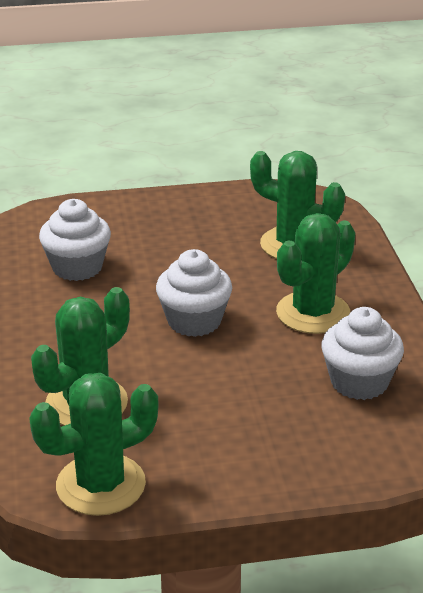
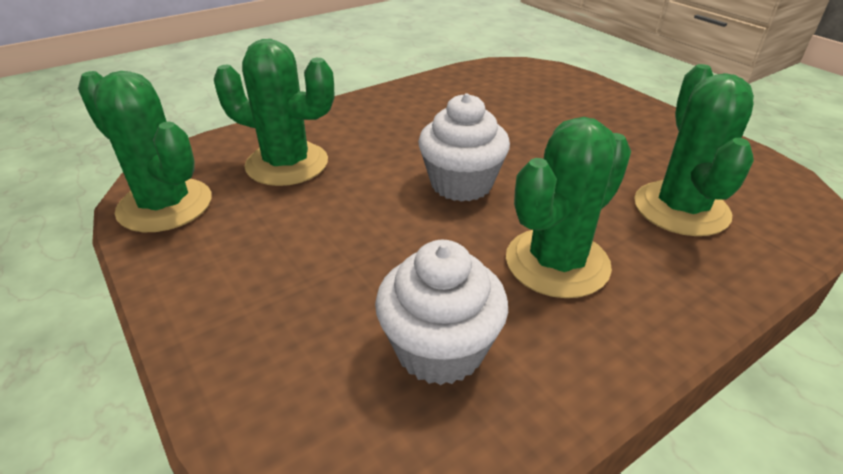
camera: 65 degrees right, 5 degrees up
white cupcake [39,199,111,281] -> none
green cactus [276,213,356,334] -> green cactus turned 60 degrees counterclockwise [506,117,631,298]

